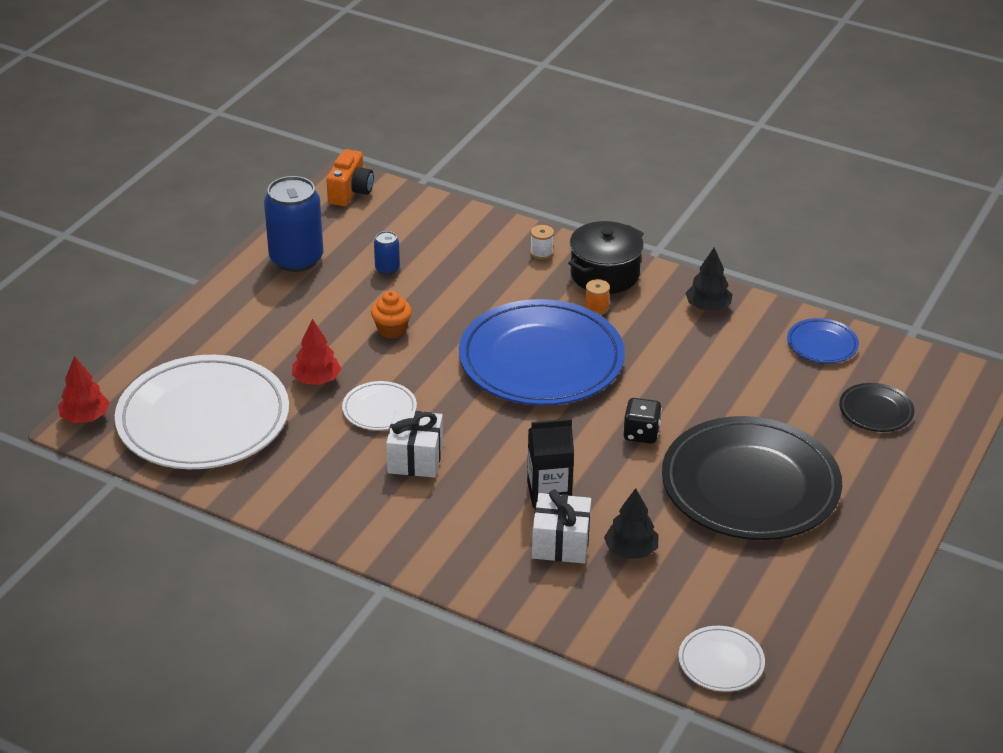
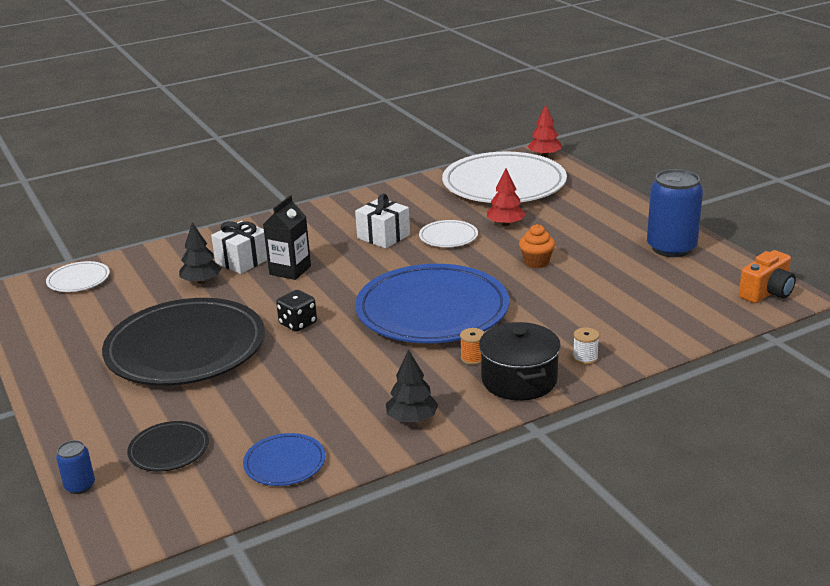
camera: 125 degrees right, 10 degrees down
orange camera [326,149,374,206] -> orange camera turned 90 degrees counterclockwise [739,250,796,303]
blue can [374,231,400,275] -> blue can moved to [56,440,95,494]

